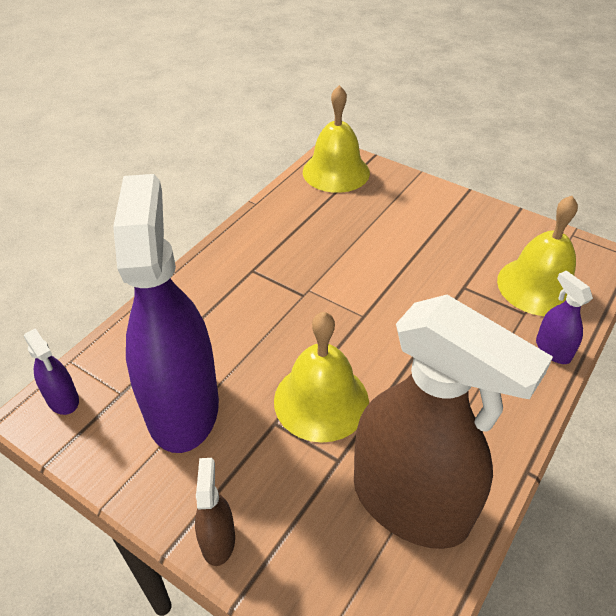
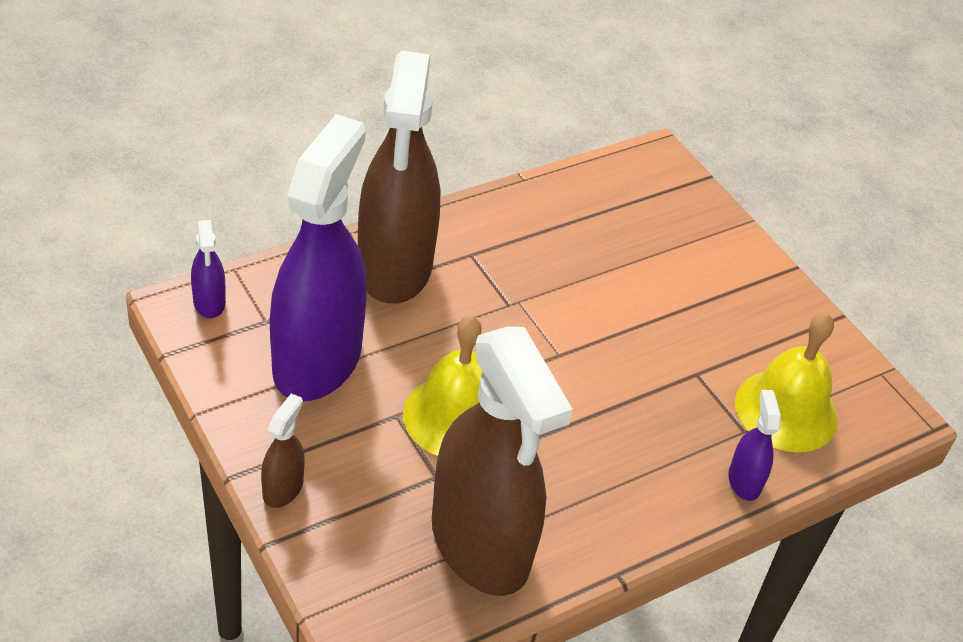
camera: 20 degrees right, 0 degrees up
yellow bell [303,85,370,193] -> none
none -> brown spray bottle [358,51,440,304]

